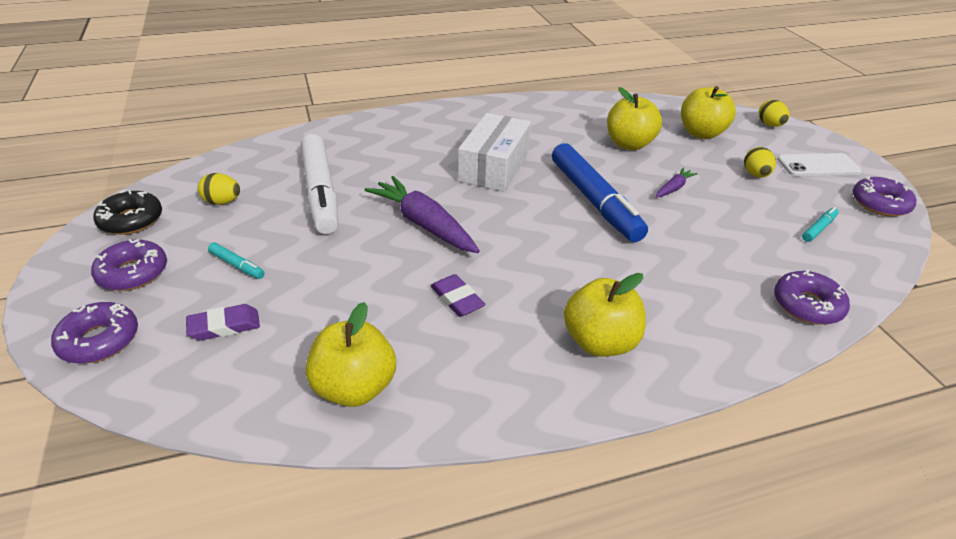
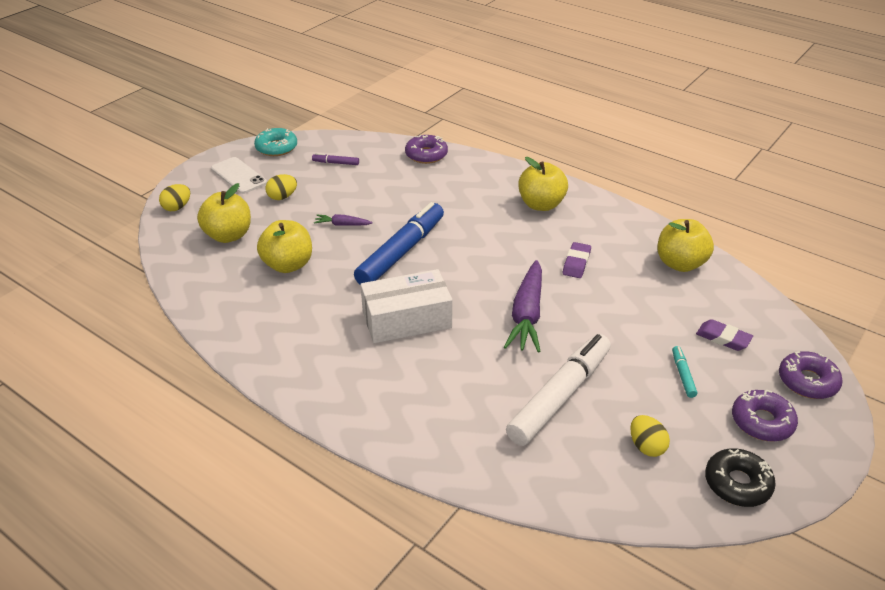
camera: 125 degrees left, 0 degrees up
turquoise marker [802,207,839,242] -> purple marker [312,153,359,165]
purple donut [852,177,916,217] -> turquoise donut [254,128,297,156]

